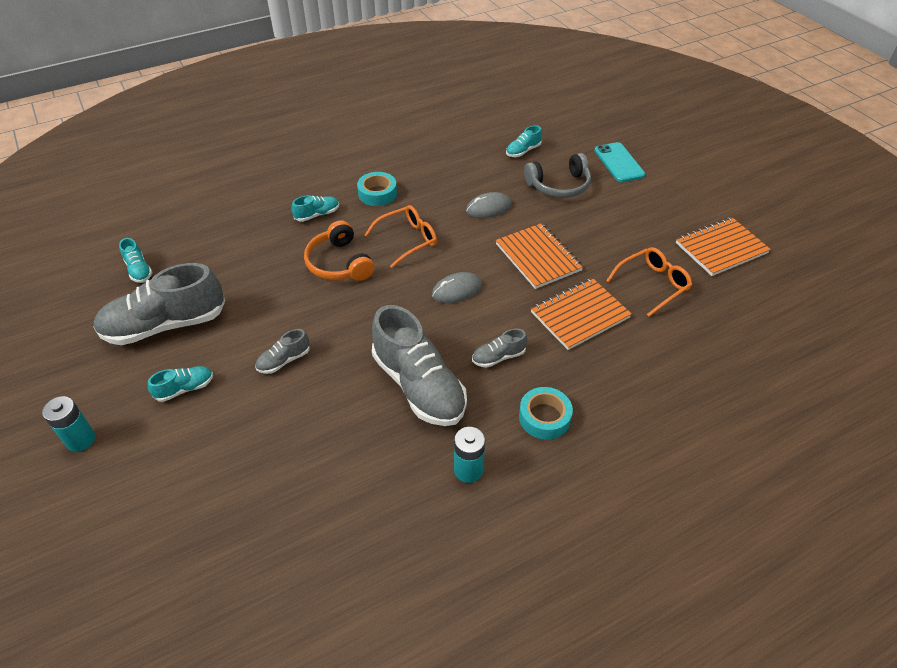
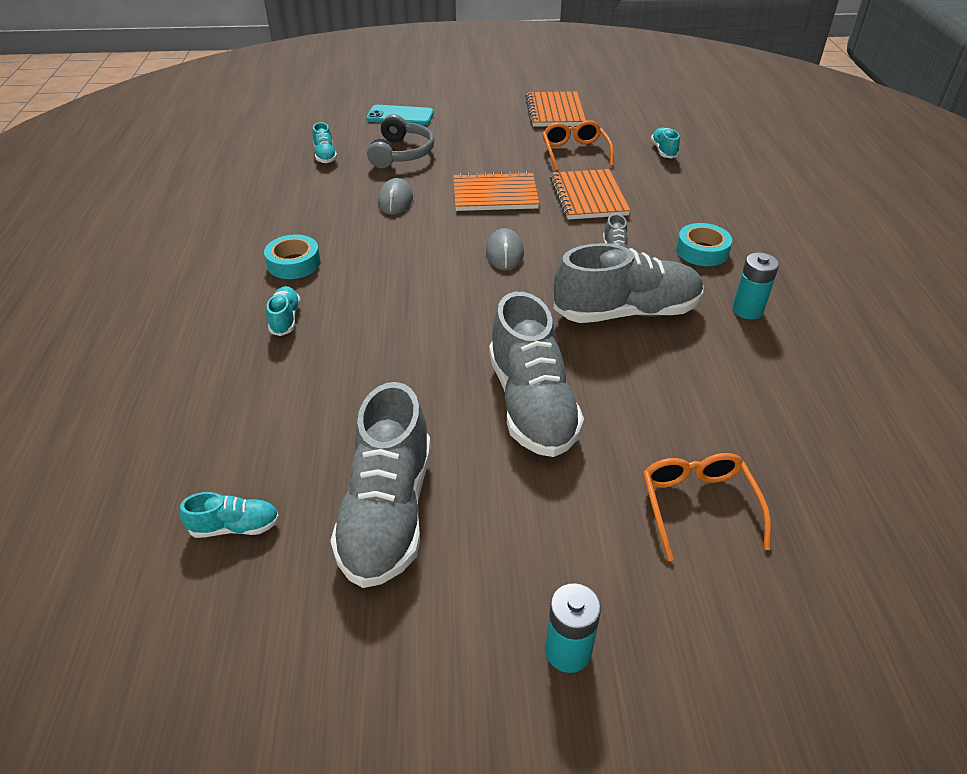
camera: 65 degrees left, 5 degrees down
turquoise shoe [148,366,213,402] -> turquoise shoe moved to [651,128,680,159]
grey shoe [255,329,310,374] -> grey shoe [489,292,584,457], size x2.22
orange headphones [304,220,374,281] -> none
orange glasses [365,205,437,268] -> orange glasses moved to [643,453,771,561]

